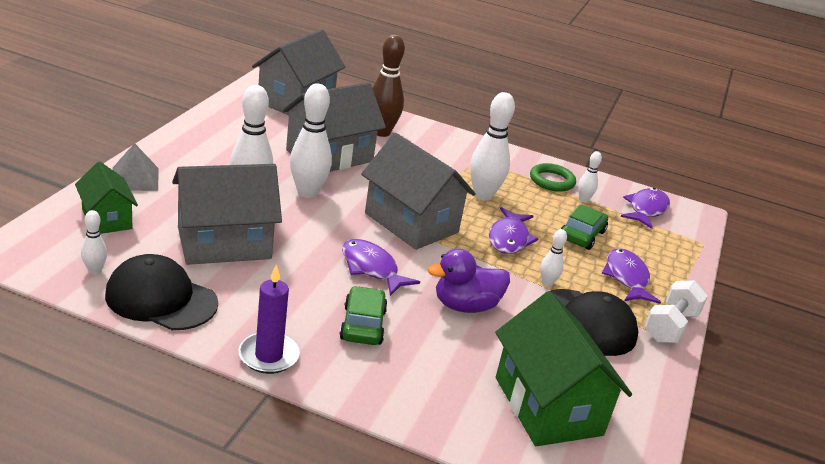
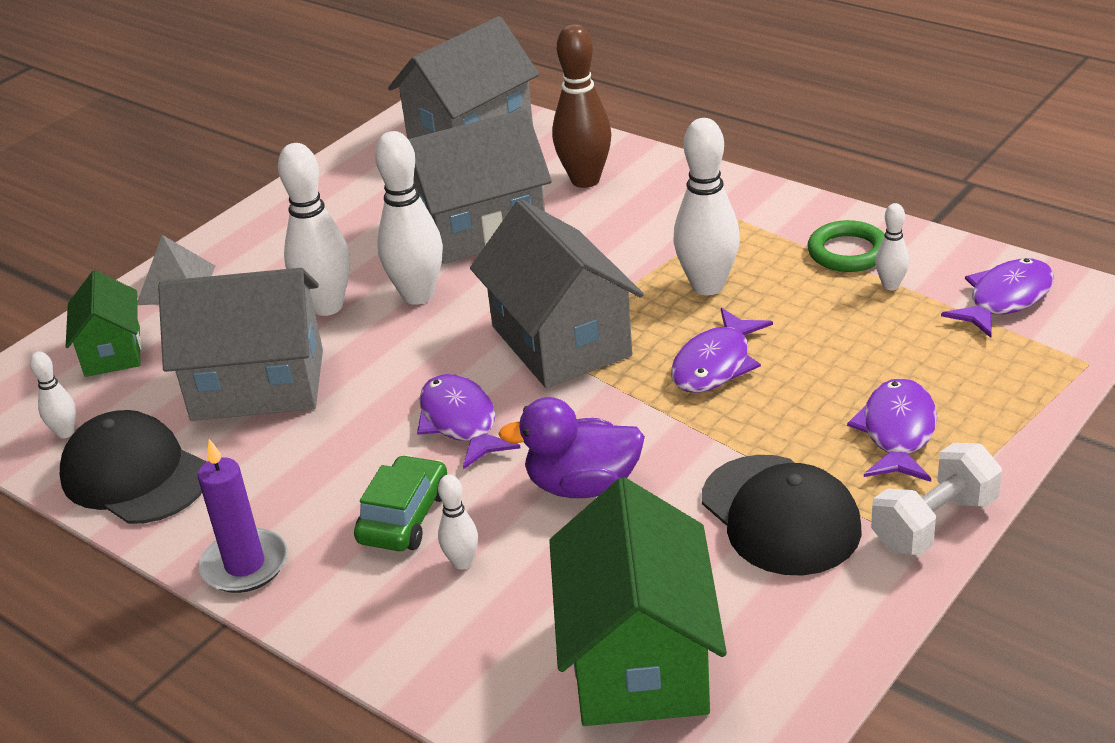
camera: 25 degrees right, 5 degrees up
white bowling pin [540,229,567,287] -> white bowling pin moved to [438,474,478,569]
green car [561,204,608,250] -> none

